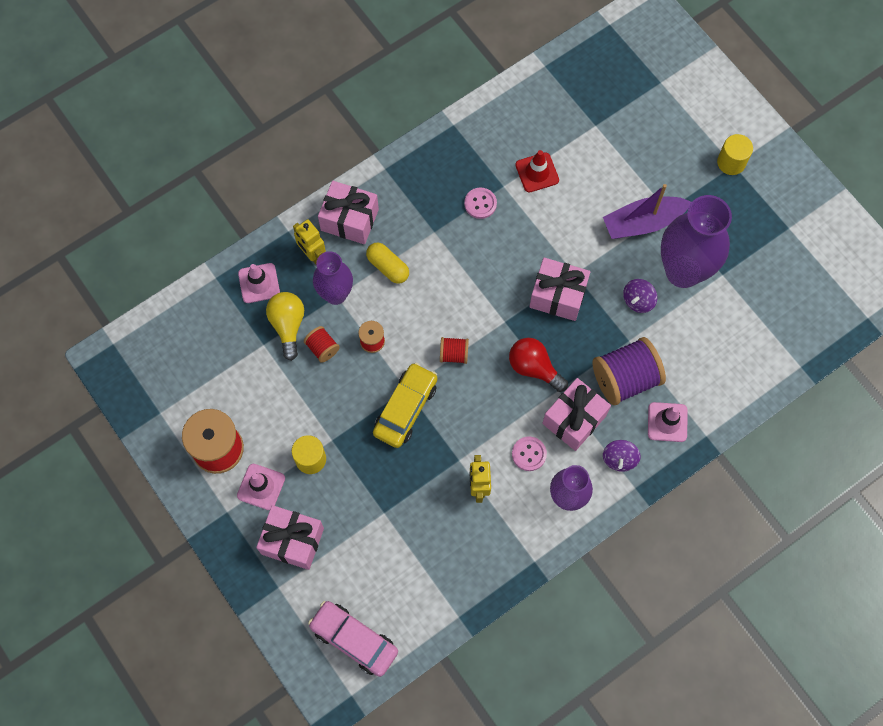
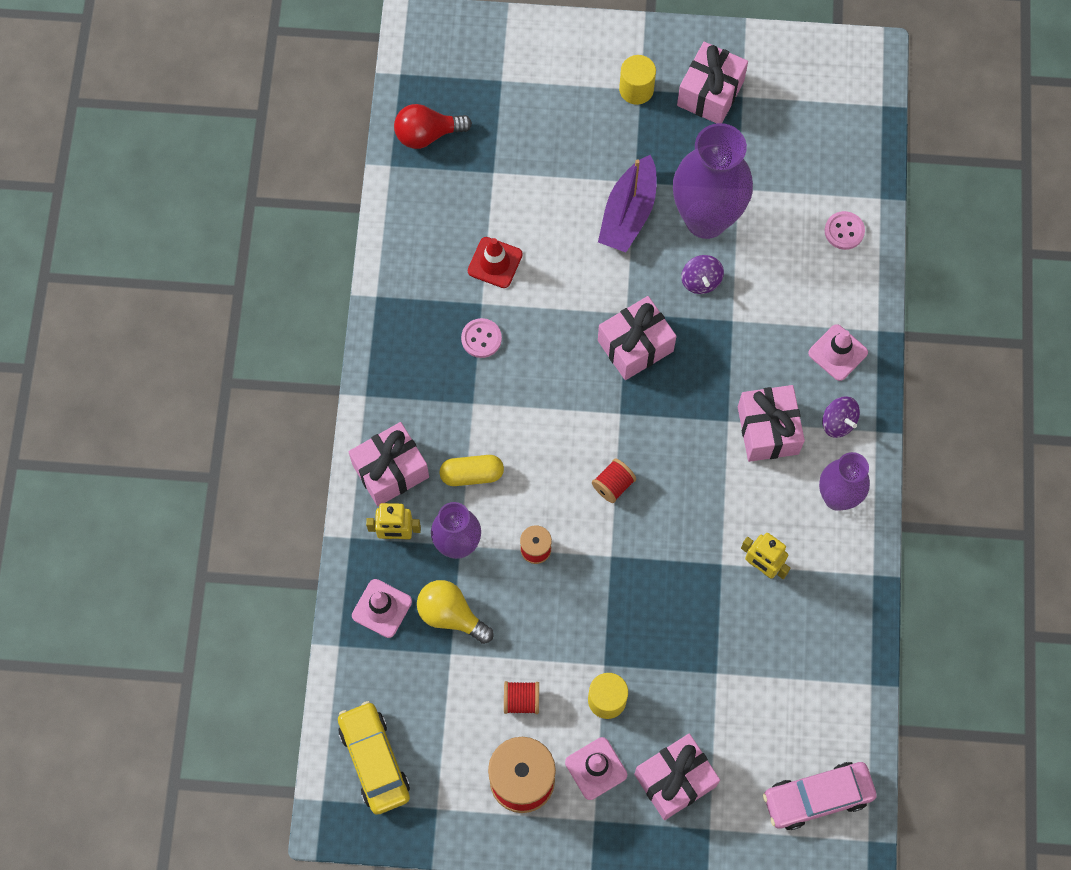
camera: 50 degrees left, 0 degrees up
red spool [304,326,340,363] -> red spool moved to [504,681,539,714]
yellow car [373,363,438,448] -> yellow car moved to [338,701,410,815]
red light bulb [509,338,568,392] -> red light bulb moved to [394,104,472,149]
pink button [512,437,547,471] -> pink button moved to [825,211,865,250]
purple spool [593,337,666,405] -> none
none -> pink gift [677,42,748,123]

